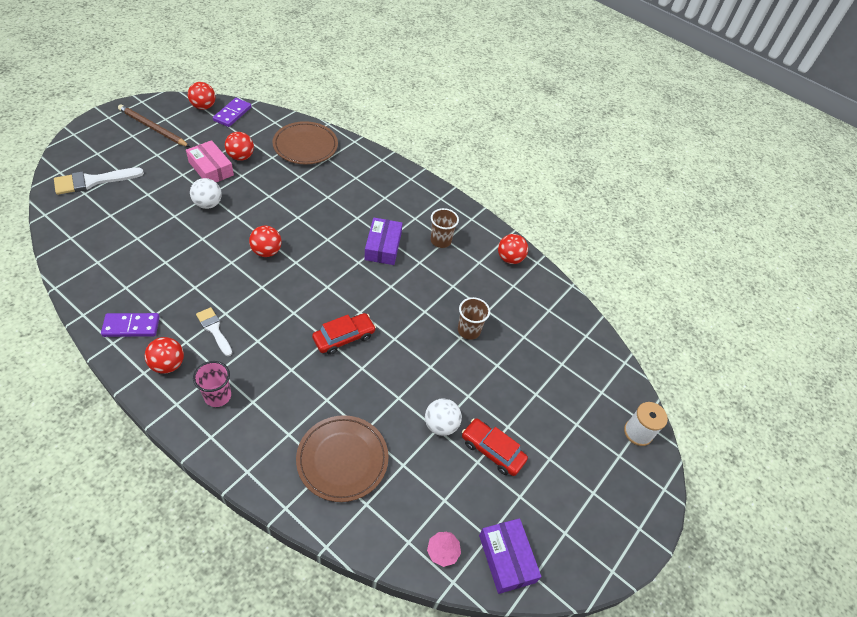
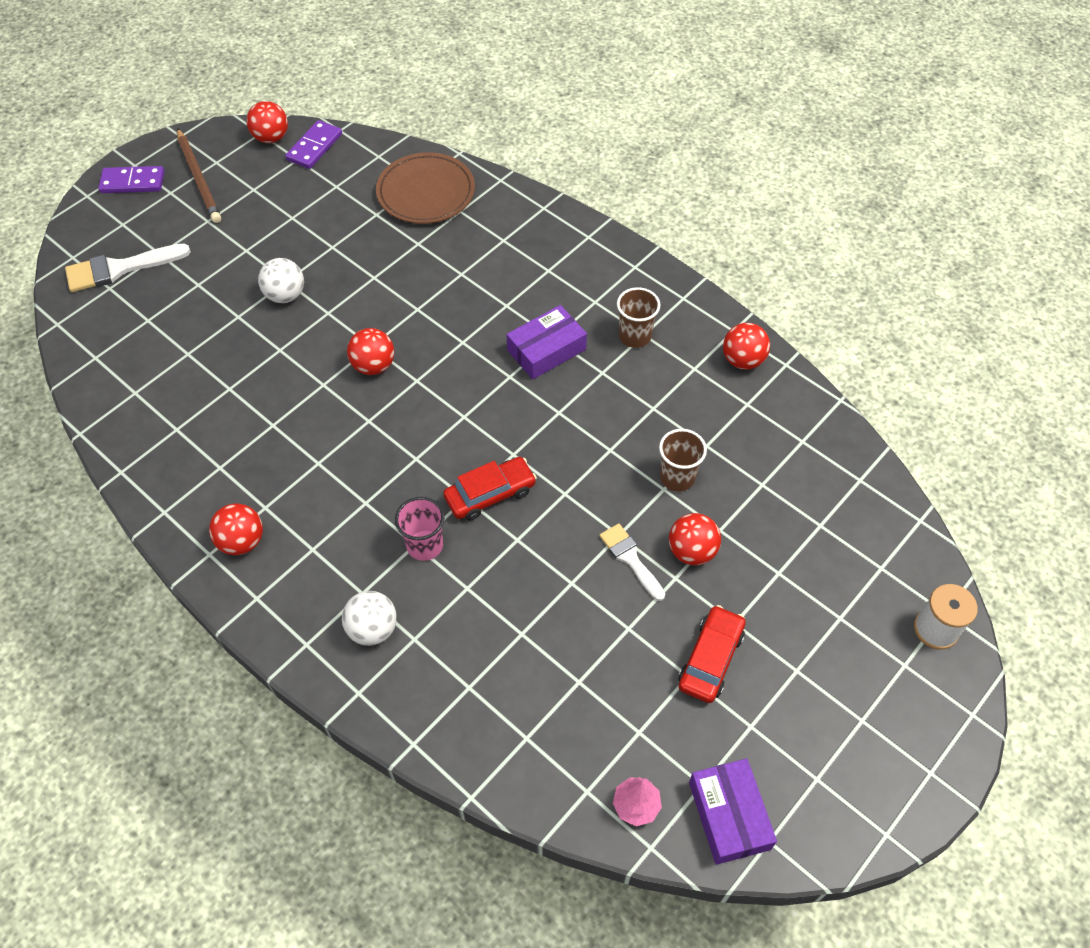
camera: 10 degrees right, 5 degrees up
purple domino [101,313,160,337] -> purple domino moved to [98,166,165,193]
brown pencil [118,104,190,147] -> brown pencil turned 150 degrees counterclockwise [177,128,221,223]
pink box [186,140,234,182] -> none
pink cup [193,361,231,407] -> pink cup moved to [395,497,444,561]
white brush [196,307,232,356] -> white brush moved to [599,524,665,601]
red ball [225,132,254,161] -> red ball moved to [669,513,721,565]
brown plate [296,415,389,502] -> none
purple box [364,217,403,265] -> purple box turned 45 degrees clockwise [506,305,587,379]
white ball [425,398,462,436] -> white ball moved to [342,591,397,646]
red car [462,418,528,476] -> red car turned 75 degrees clockwise [678,605,746,703]

